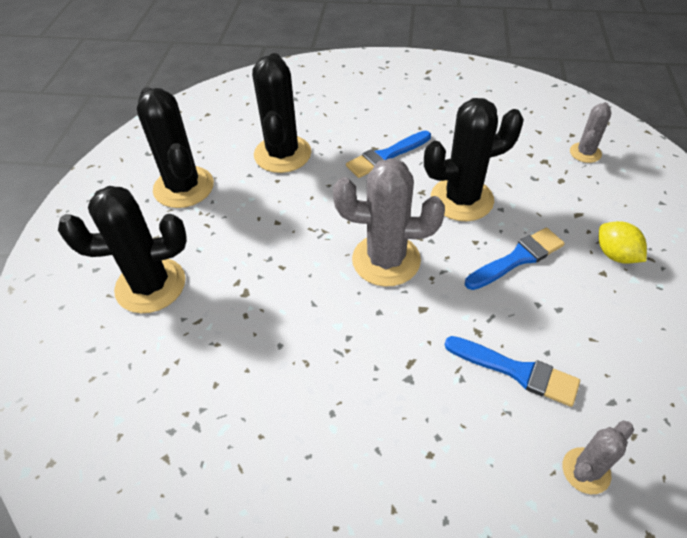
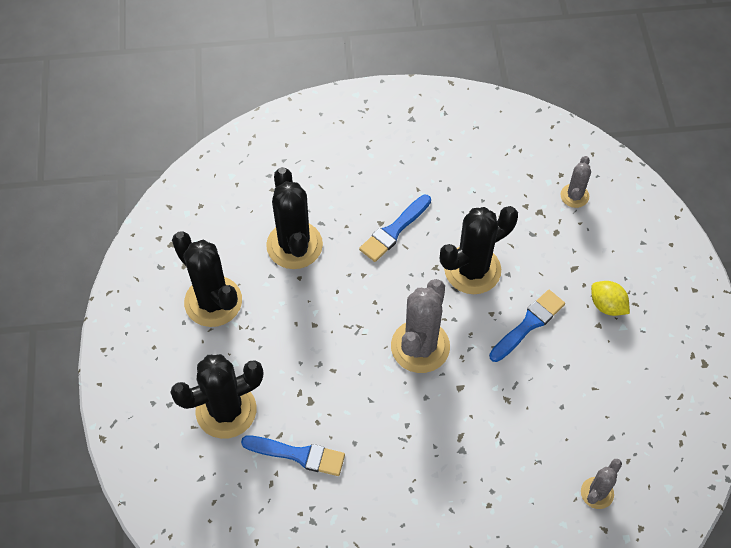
camera: 15 degrees left, 10 degrees up
grey cactus [333,158,445,287] -> grey cactus turned 60 degrees counterclockwise [391,279,450,373]
blue brush [444,336,580,407] -> blue brush moved to [241,436,345,476]

